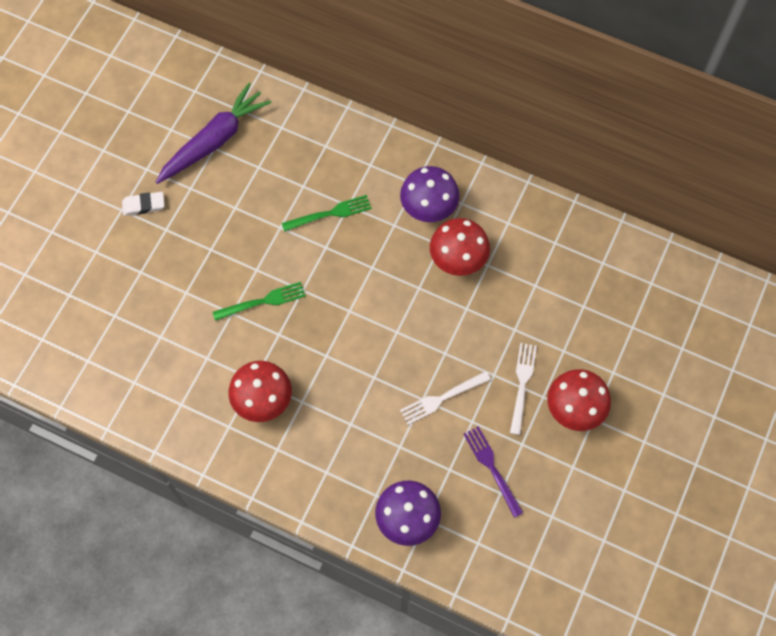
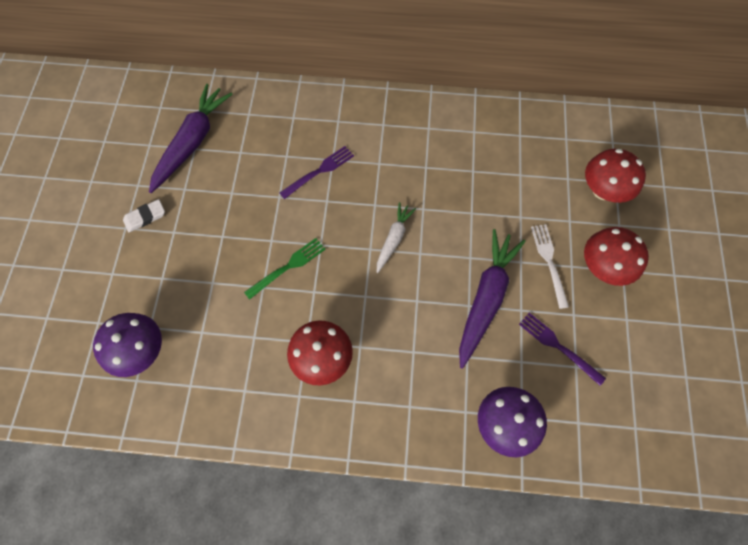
camera: 20 degrees left, 0 degrees up
green fork [282,195,372,232] -> purple fork [280,146,354,199]
purple mushroom [400,166,460,222] -> purple mushroom moved to [93,313,162,377]
white fork [400,371,491,425] -> purple carrot [459,229,526,368]
red mushroom [430,218,490,276] -> red mushroom moved to [585,149,646,203]
none -> white carrot [377,202,416,273]

